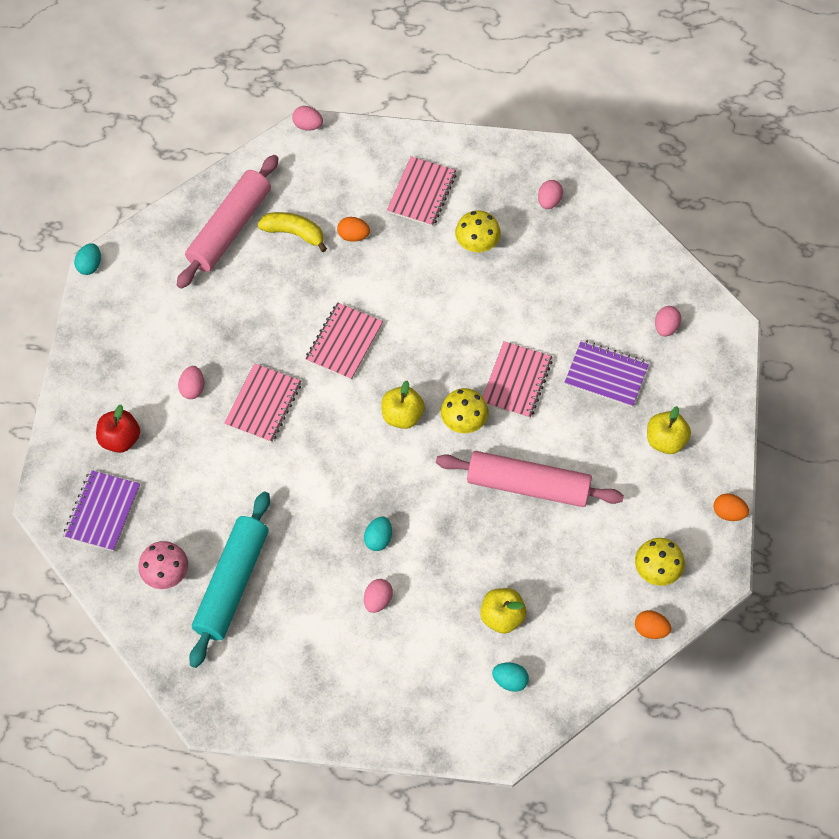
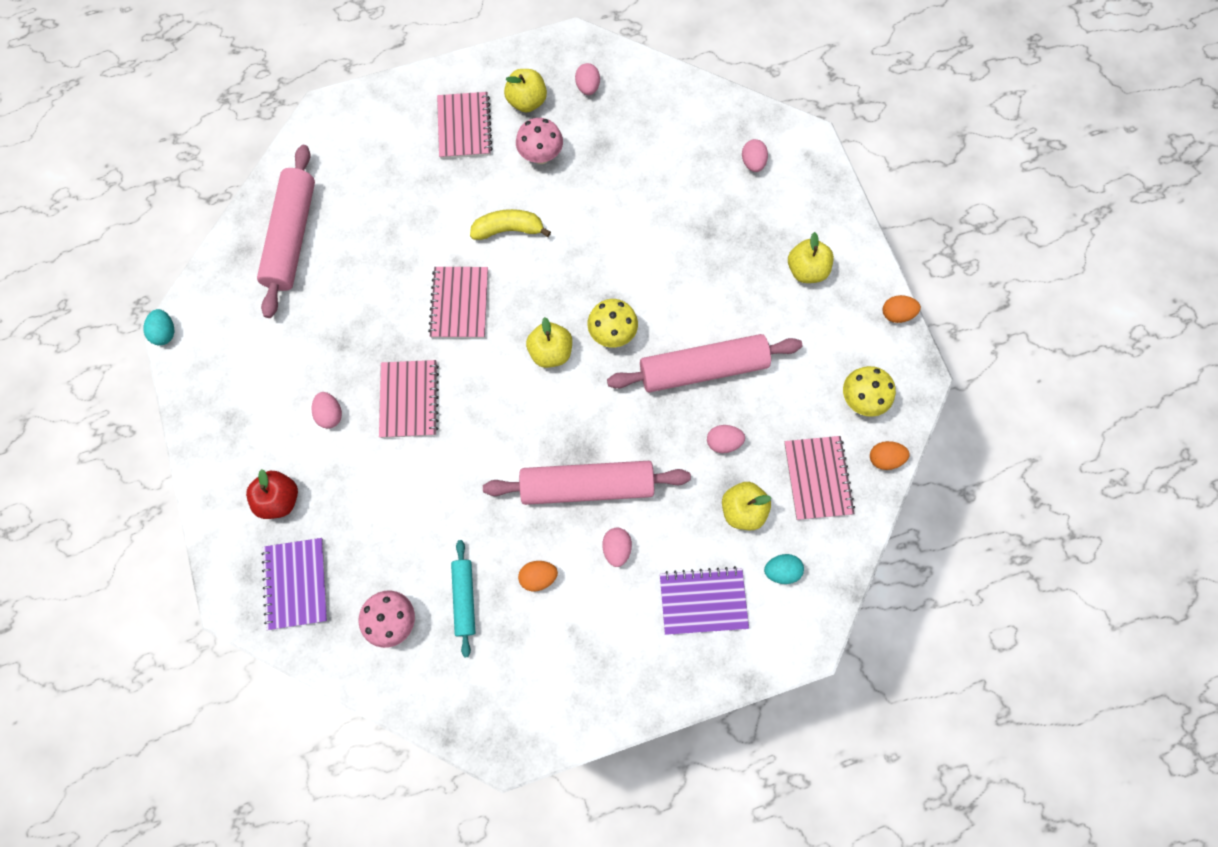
camera: 25 degrees left, 10 degrees up
turquoise rolling pin [189,491,270,668] -> turquoise rolling pin [451,540,475,658], size x0.54
yellow banana [258,212,327,252] -> yellow banana moved to [470,209,551,240]
pink egg [292,106,323,131] -> pink egg moved to [707,425,745,453]
orange egg [337,217,370,242] -> orange egg moved to [518,561,558,591]
turquoise egg [364,516,392,551] -> pink rolling pin [483,461,691,505]
yellow mushroom [455,210,501,253] -> pink mushroom [516,118,563,164]
pink notebook [483,341,553,419] -> pink notebook moved to [784,436,855,520]
purple notebook [564,340,649,407] -> purple notebook moved to [660,566,749,635]
none -> yellow apple [504,69,547,112]

